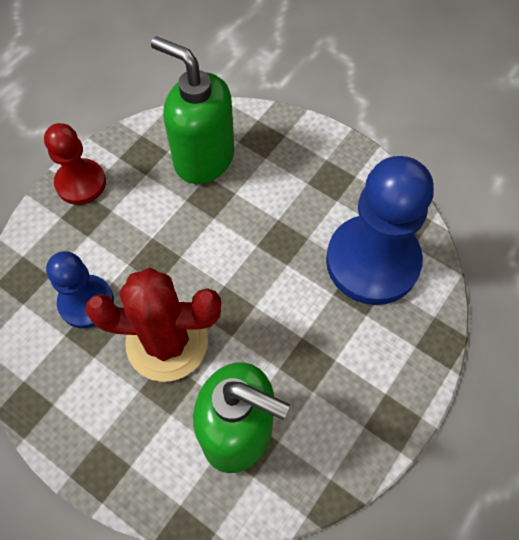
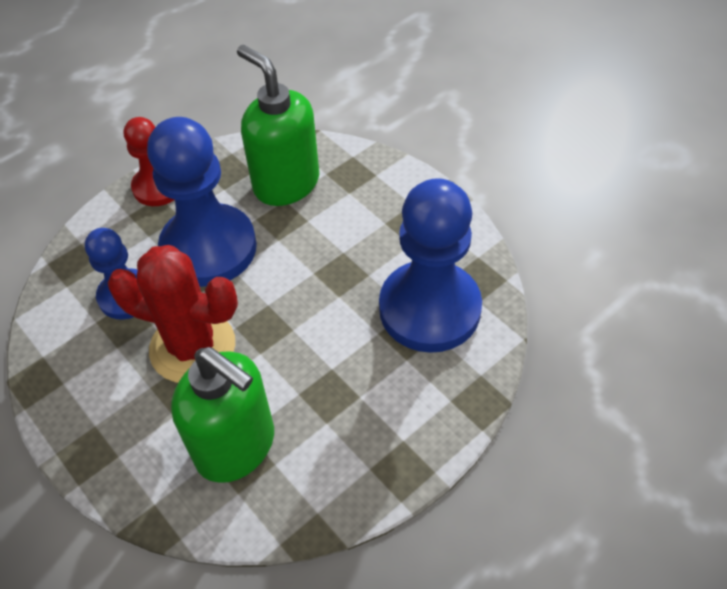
camera: 15 degrees right, 10 degrees down
none -> blue pawn [147,117,257,287]

